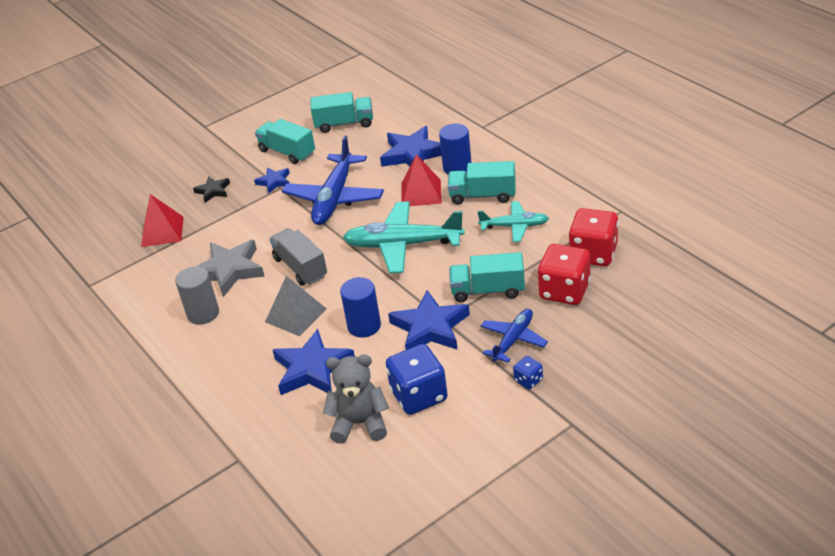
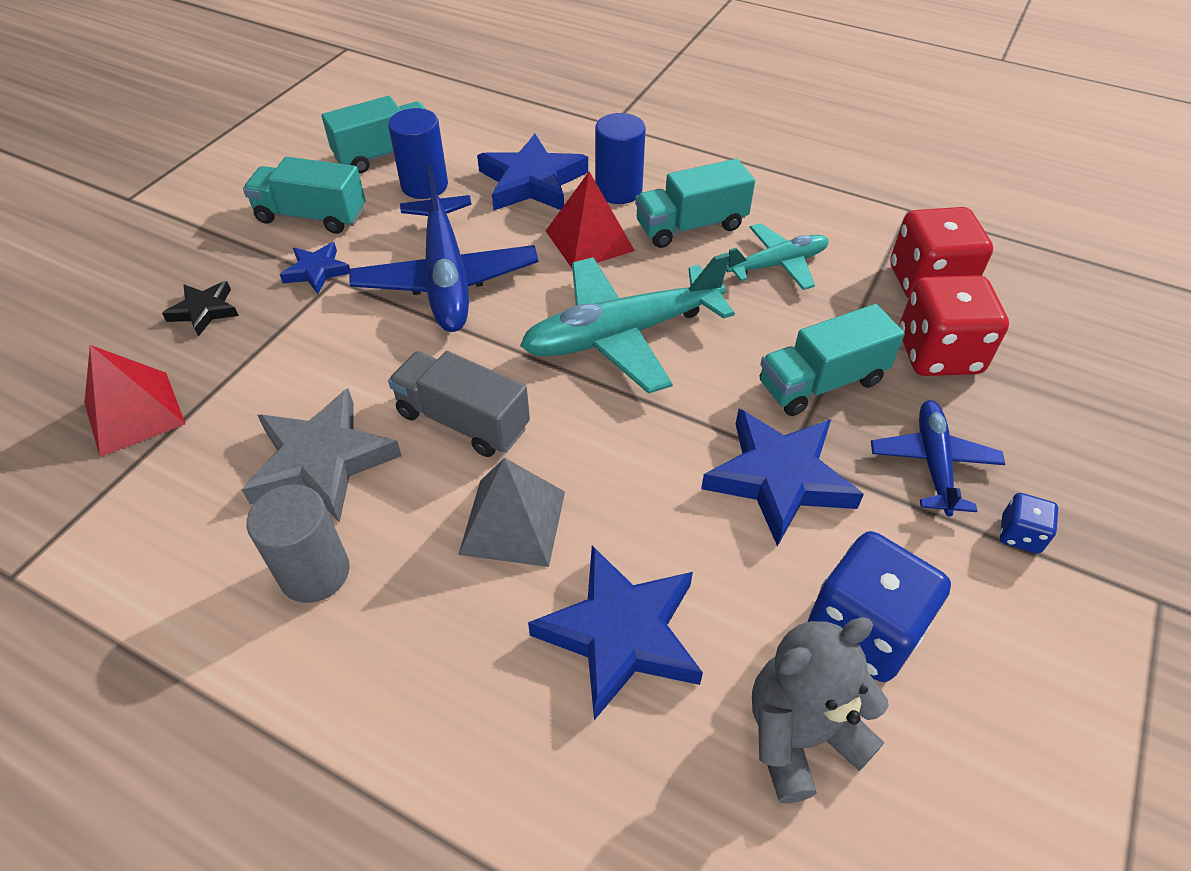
camera: 30 degrees left, 10 degrees up
blue cylinder [340,277,381,337] -> blue cylinder moved to [388,108,448,199]

